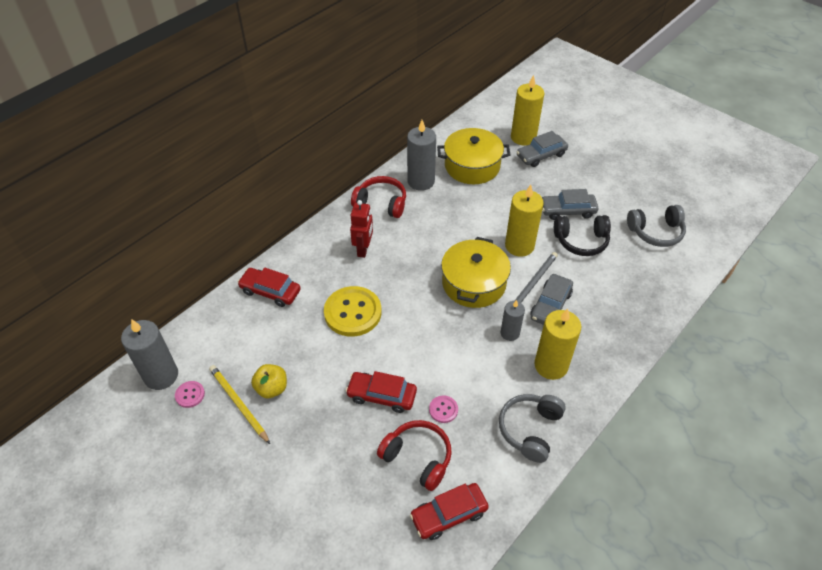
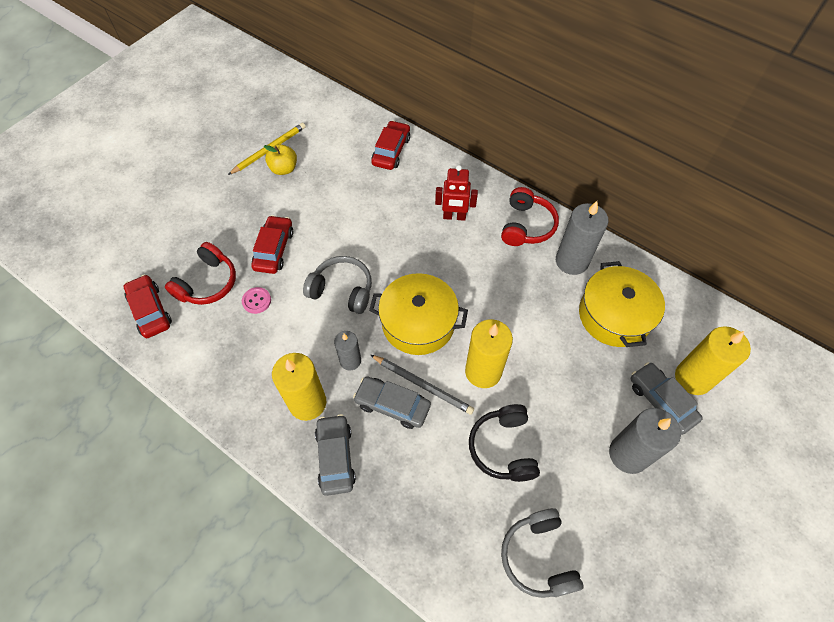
camera: 85 degrees right, 10 degrees up
grey candle [121,319,178,390] -> grey candle moved to [609,408,681,474]
pink button [175,381,205,408] -> none
yellow button [324,286,382,337] -> none
grey headphones [499,394,566,463] -> grey headphones moved to [303,256,372,314]
grey car [542,189,598,220] -> grey car moved to [315,414,356,496]

